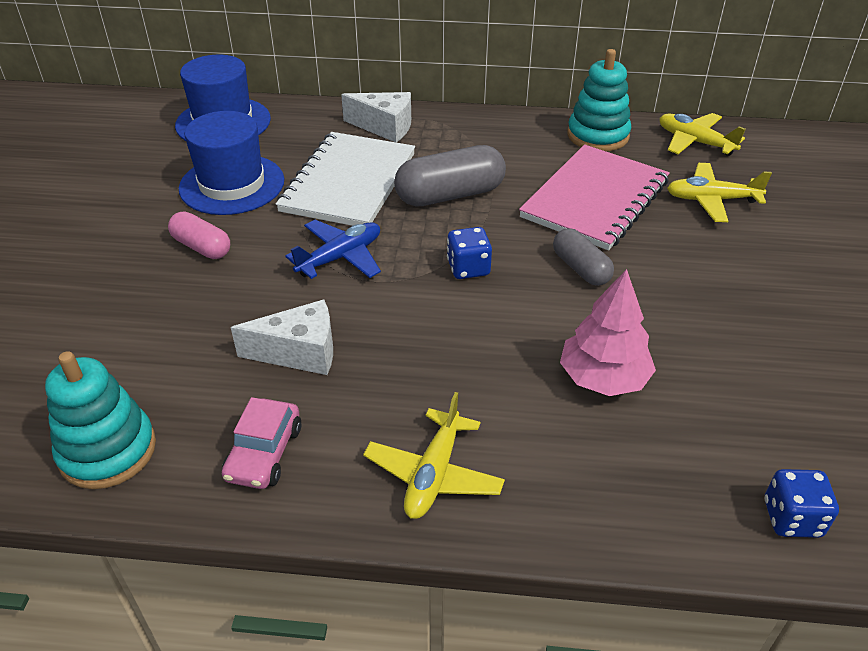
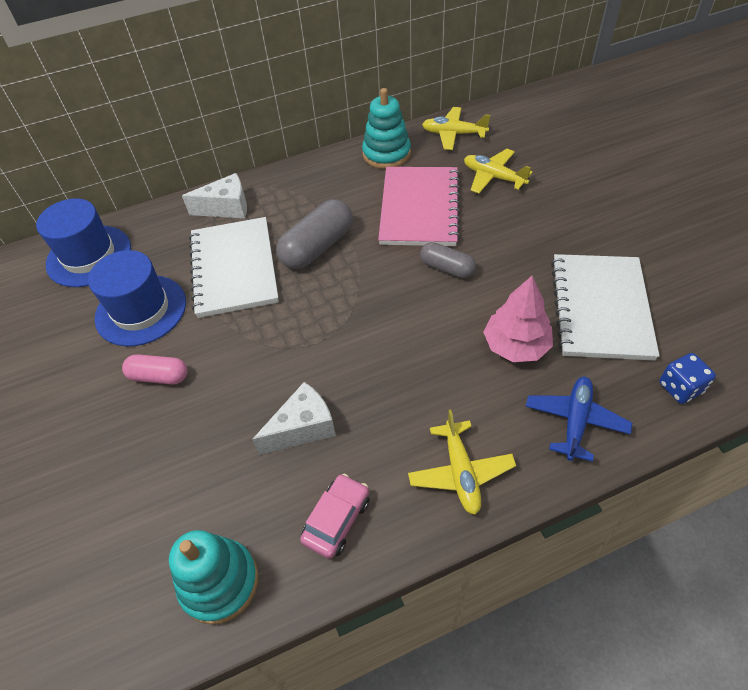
camera: 25 degrees left, 10 degrees up
pink car [222,397,301,489] -> pink car turned 135 degrees counterclockwise [300,474,370,559]
blue plane [285,220,381,279] -> blue plane moved to [526,377,632,462]
blue dice [447,227,492,279] -> none
yellow plane [667,163,772,222] -> yellow plane turned 60 degrees clockwise [464,149,533,194]
none -> white notebook [551,254,660,361]

